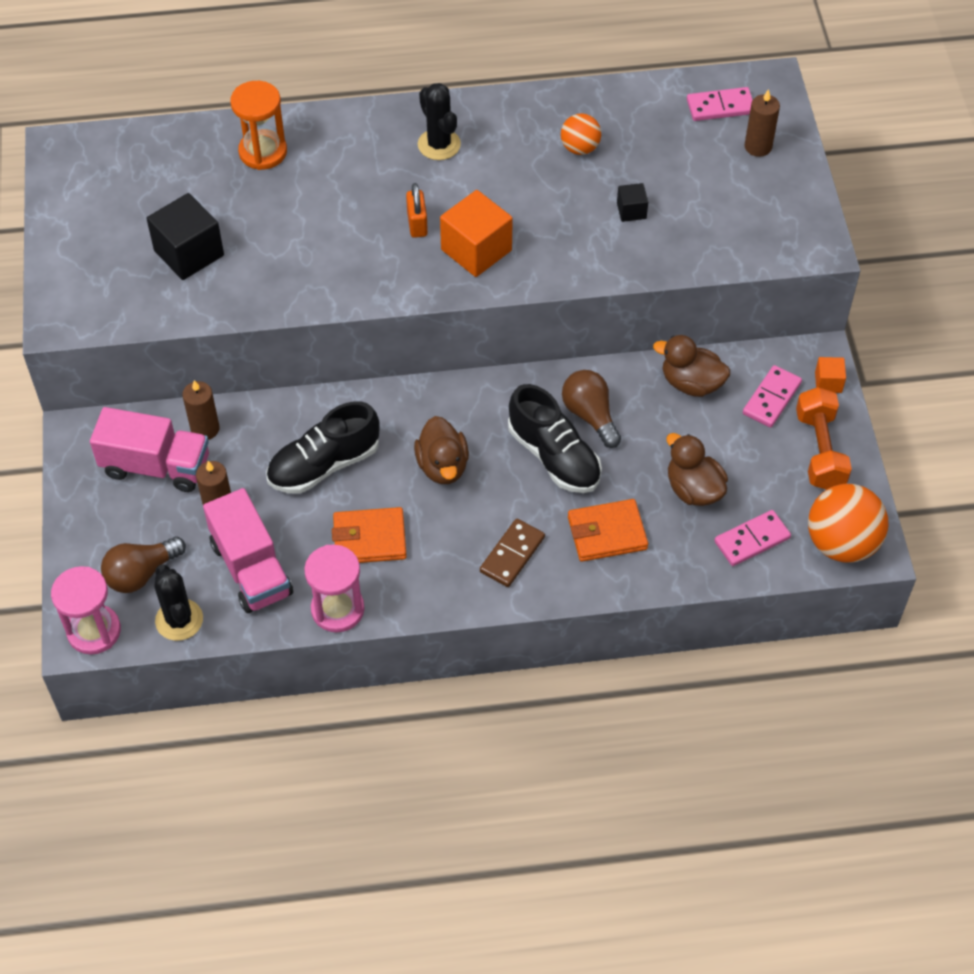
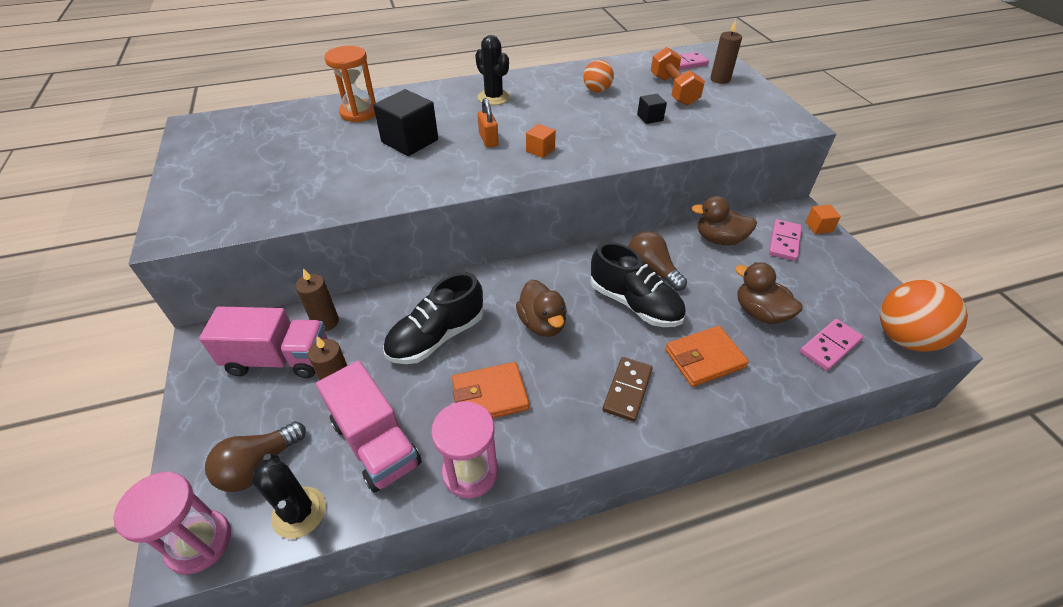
camera: 10 degrees left, 10 degrees down
black cube [147,193,224,280] -> black cube moved to [373,89,438,156]
orange cube [440,190,513,277] -> orange cube [526,124,556,158], size x0.51
orange dumbbell [796,387,852,490] -> orange dumbbell moved to [651,47,705,106]

